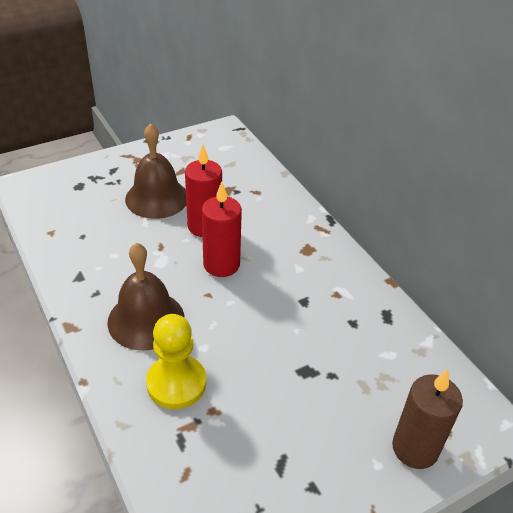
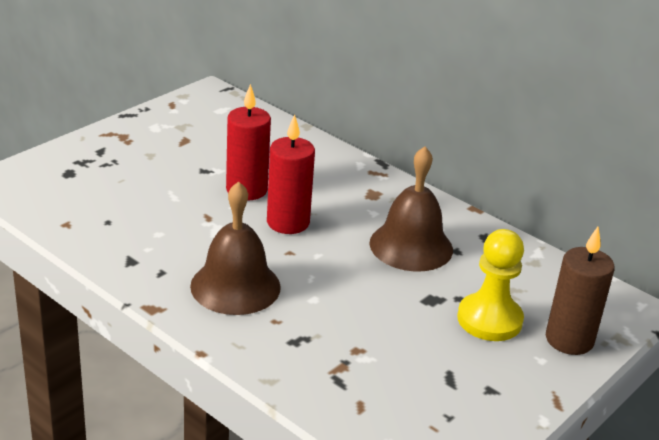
camera: 20 degrees left, 10 degrees down
brown bell [125,123,186,219] -> brown bell moved to [370,146,453,272]
yellow pawn [146,314,206,409] -> yellow pawn moved to [457,229,524,341]

